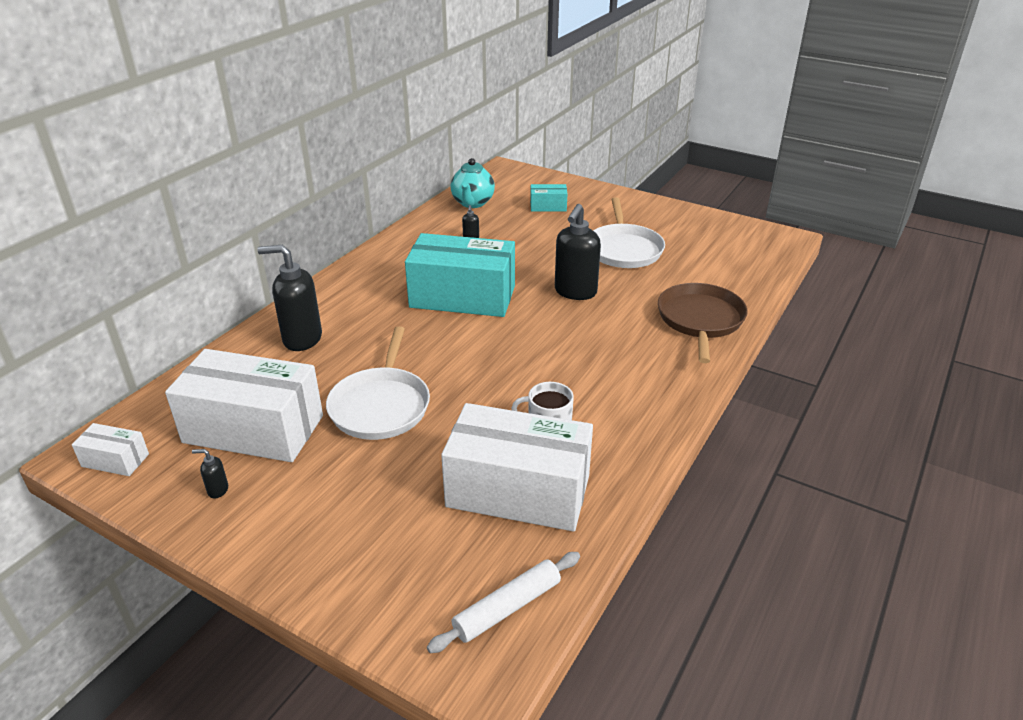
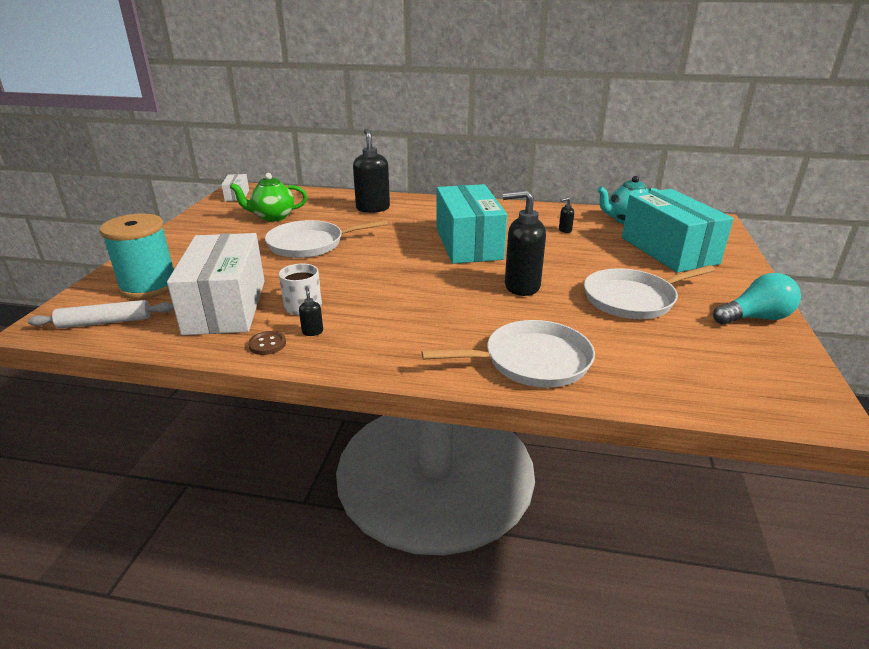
camera: 70 degrees right, 5 degrees down
white box [165,349,323,462] -> green teapot [230,173,307,222]
black soap dispenser [192,449,228,499] -> black soap dispenser moved to [299,286,323,336]
white rolling pin [427,552,580,653] -> white rolling pin turned 45 degrees counterclockwise [27,300,174,328]
turquoise box [530,184,567,212] -> turquoise box [622,189,734,273], size x2.26
brown pan [658,283,748,363] -> white pan [422,320,595,388]
none -> turquoise spool [99,213,174,299]
none -> brown button [248,331,286,355]
none -> turquoise light bulb [713,273,801,325]

